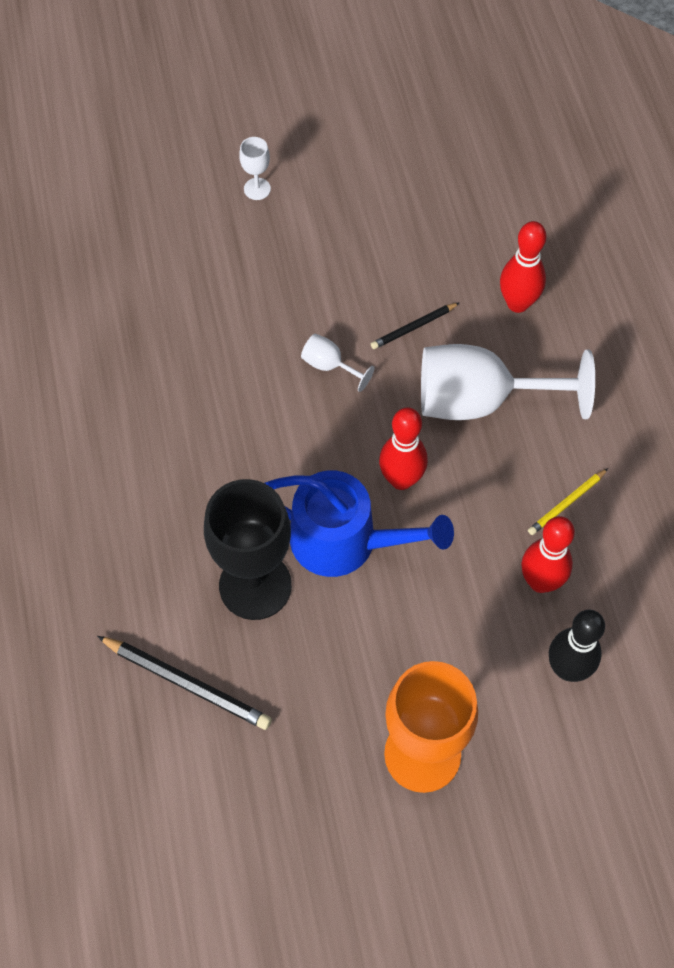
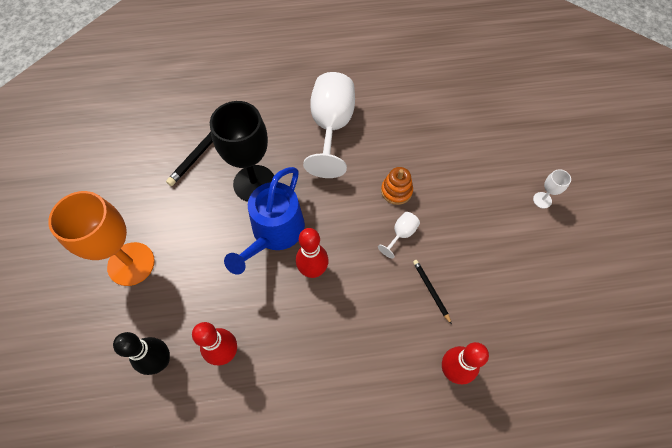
camera: 95 degrees right, 0 degrees up
white goblet [421,344,595,420] -> white goblet moved to [303,72,355,178]
yellow pencil [528,468,608,535] -> none
none -> orange stacking toy [381,167,413,205]

